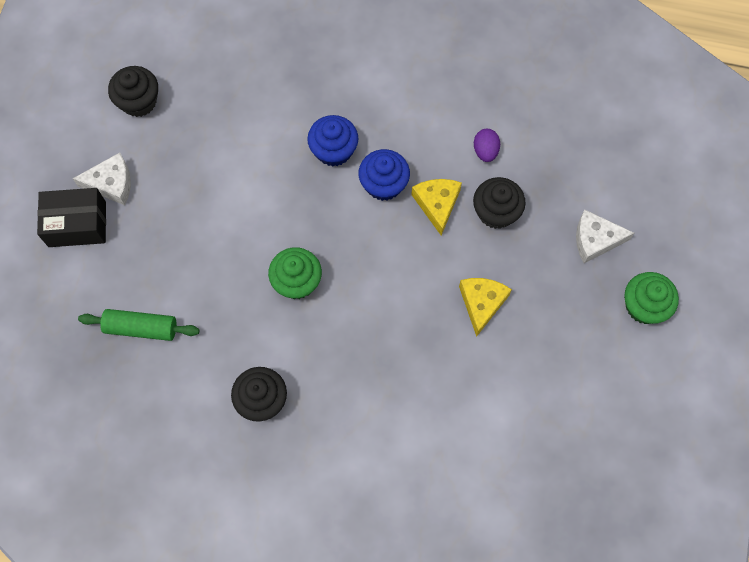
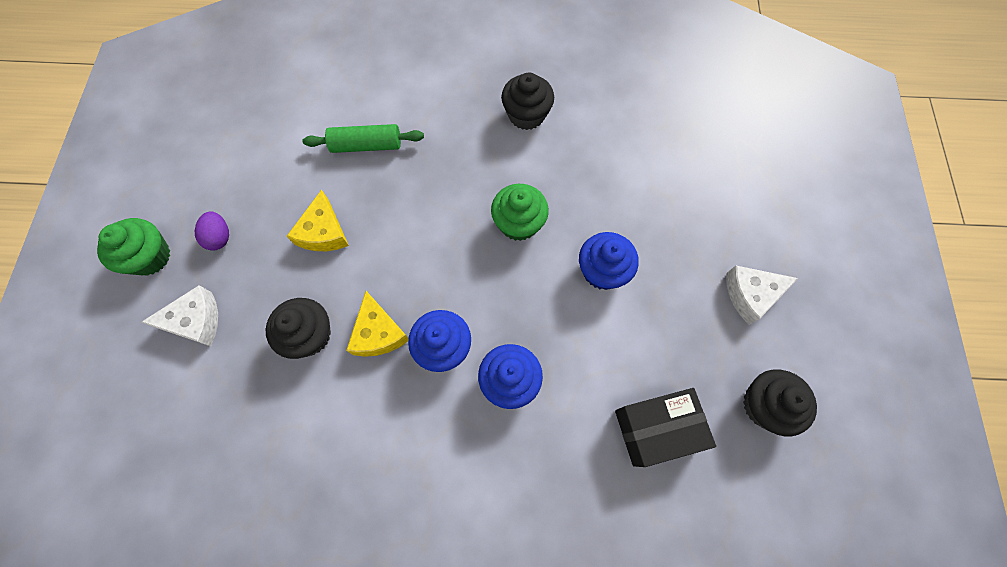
camera: 170 degrees right, 0 degrees up
black box [37,188,106,247] -> black box moved to [615,388,716,467]
green rolling pin [78,309,199,341] -> green rolling pin moved to [302,124,424,153]
purple egg [474,129,500,162] -> purple egg moved to [195,211,229,251]
none -> blue cupcake [579,232,639,290]

